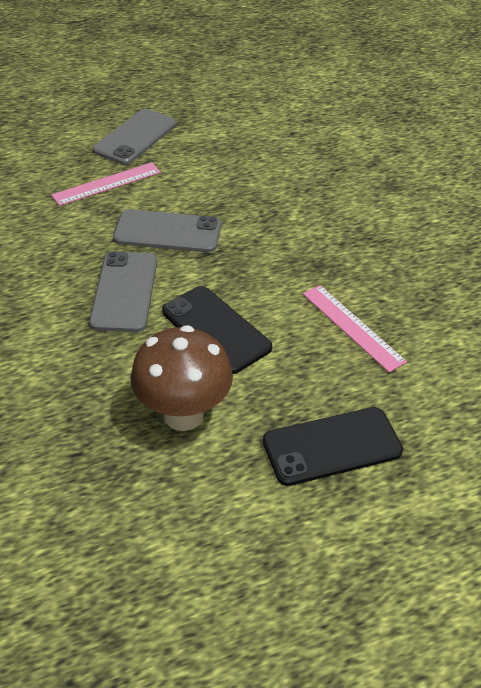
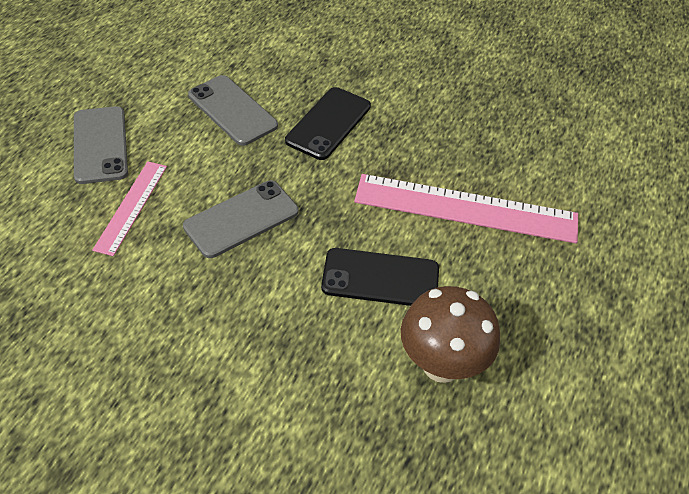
camera: 45 degrees left, 5 degrees up
grey phone [89,251,157,332] -> grey phone moved to [188,75,278,146]
black phone [263,407,403,486] -> black phone moved to [285,87,371,160]
pink ruler [303,285,407,373] -> pink ruler [354,174,578,244], size x1.82

